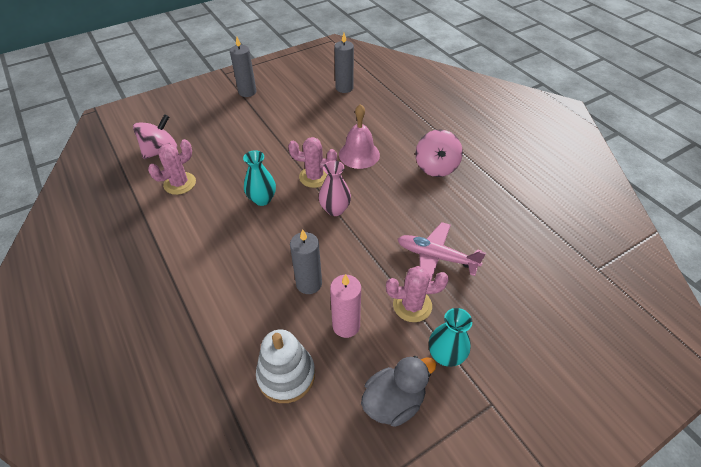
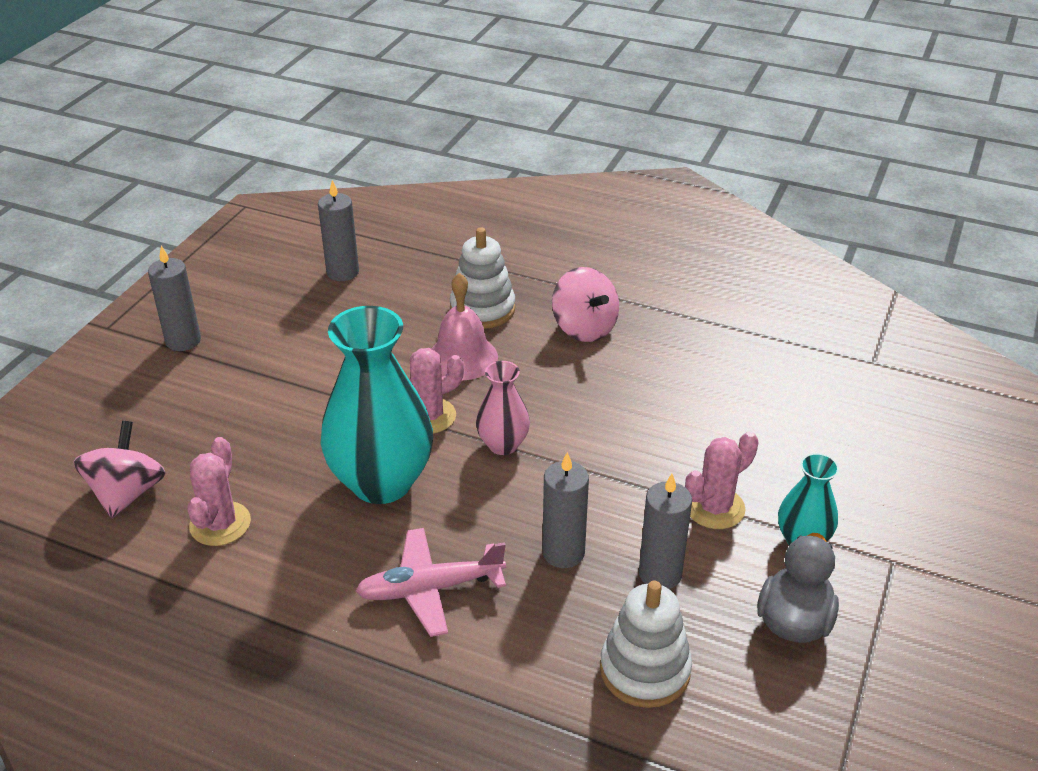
camera: 35 degrees left, 10 degrees down
turquoise vase [243,150,276,206] -> turquoise vase [321,306,433,504], size x1.97
pink candle [330,274,361,338] -> grey candle [639,474,692,589]
pink plane [398,222,486,281] -> pink plane moved to [356,528,506,637]
none -> white stacking toy [450,227,515,329]

